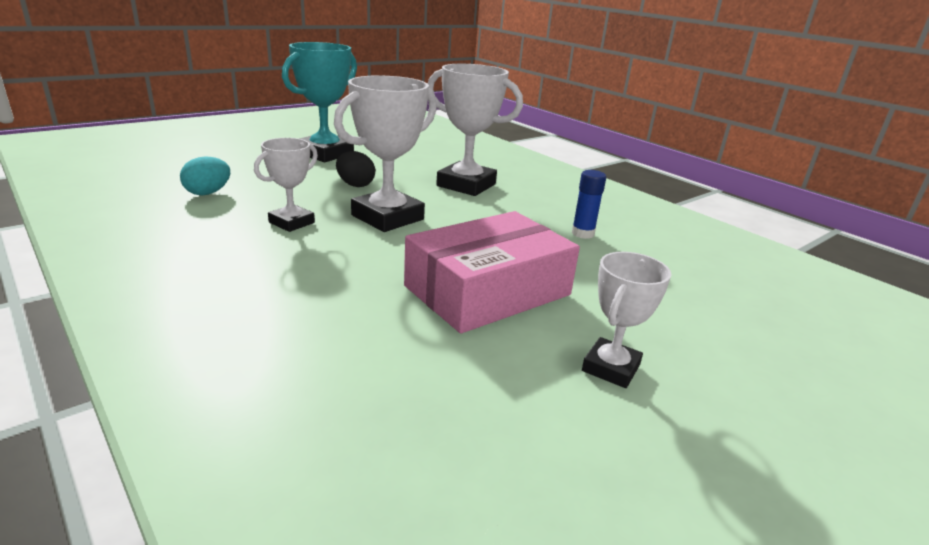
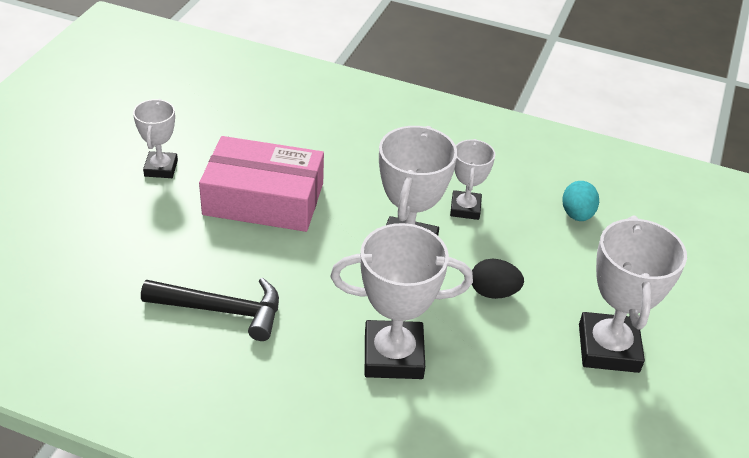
camera: 150 degrees right, 15 degrees up
turquoise trophy [282,42,357,162] -> white trophy [579,216,687,373]
pink box [404,211,580,333] -> pink box turned 75 degrees clockwise [199,136,324,232]
blue glue stick [572,170,606,239] -> black hammer [141,278,279,341]

